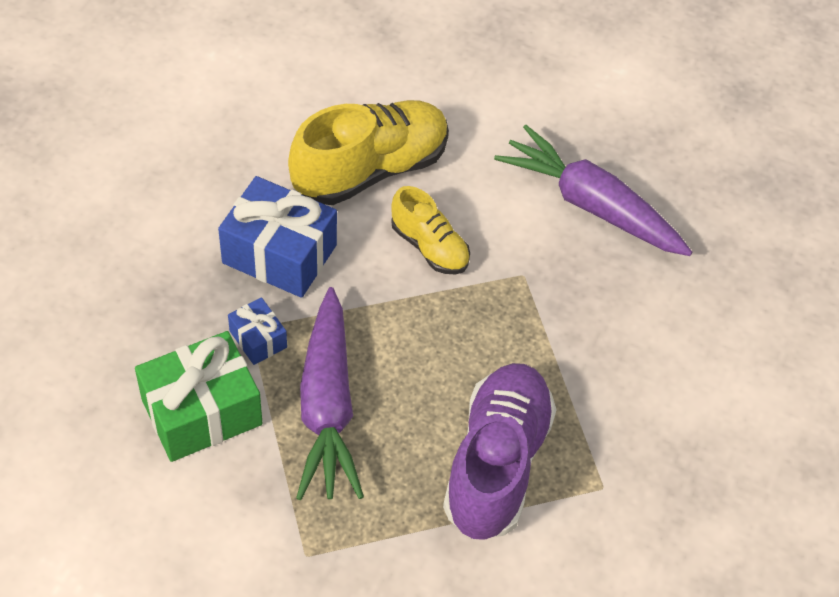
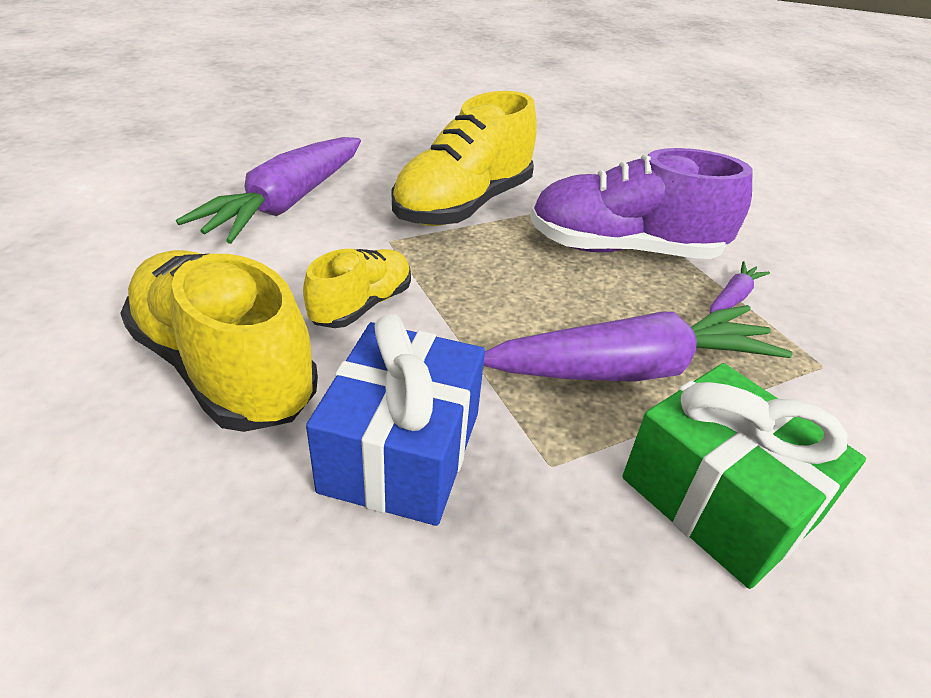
camera: 100 degrees left, 15 degrees down
blue gift [228,297,287,365] -> none
none -> yellow shoe [392,91,536,226]
none -> purple carrot [710,261,770,314]

